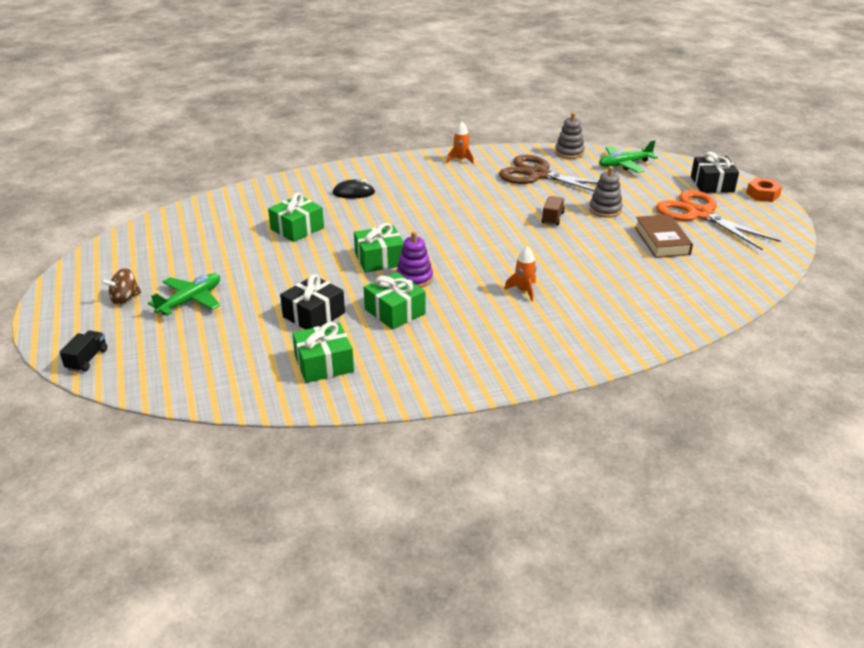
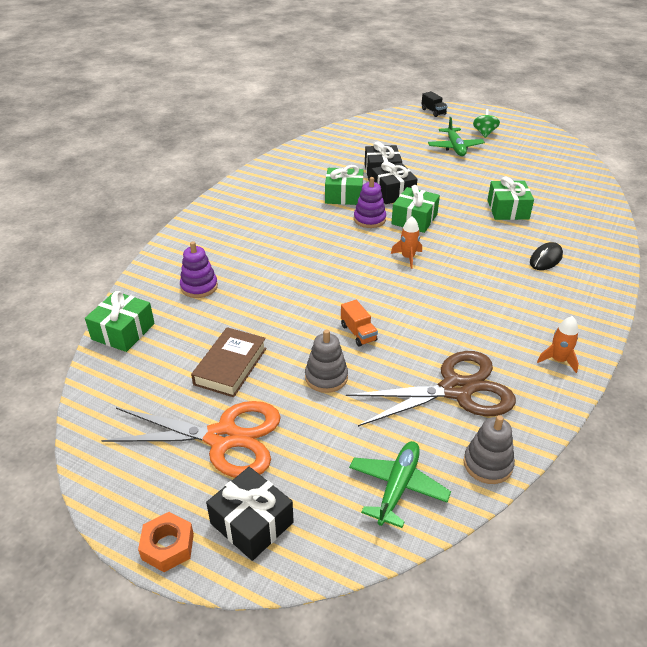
camera: 135 degrees right, 5 degrees up
brown spinning top [101,268,141,305] -> green spinning top [473,109,500,138]
green gift [292,322,354,383] -> green gift moved to [85,291,155,352]
orange rocket [504,246,536,302] -> orange rocket moved to [391,216,422,269]
brown truck [541,196,565,226] -> orange truck [341,300,378,347]
brown book [635,214,693,258] -> brown book turned 75 degrees clockwise [191,327,266,397]
none -> purple stacking toy [180,241,218,298]
none -> black gift [371,162,418,204]

